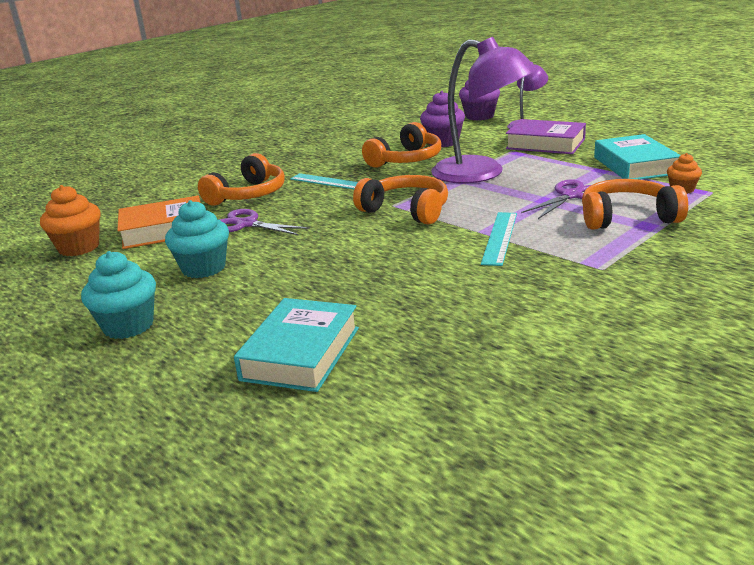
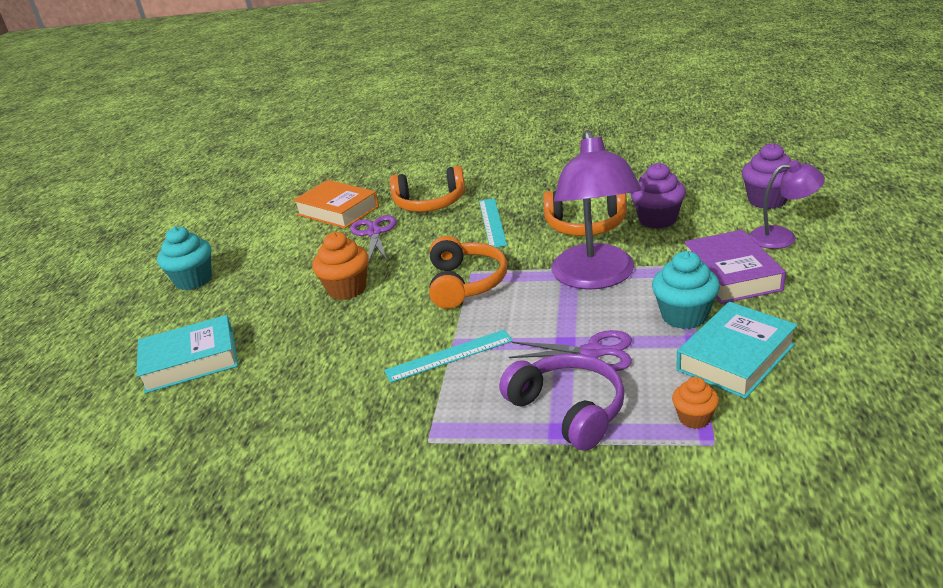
camera: 55 degrees right, 5 degrees up
orange cupcake [40,185,100,256] -> orange cupcake moved to [312,232,369,300]
turquoise cupcake [165,200,229,278] -> turquoise cupcake moved to [652,251,720,329]
orange headphones [582,179,688,230] -> purple headphones [499,353,625,451]

